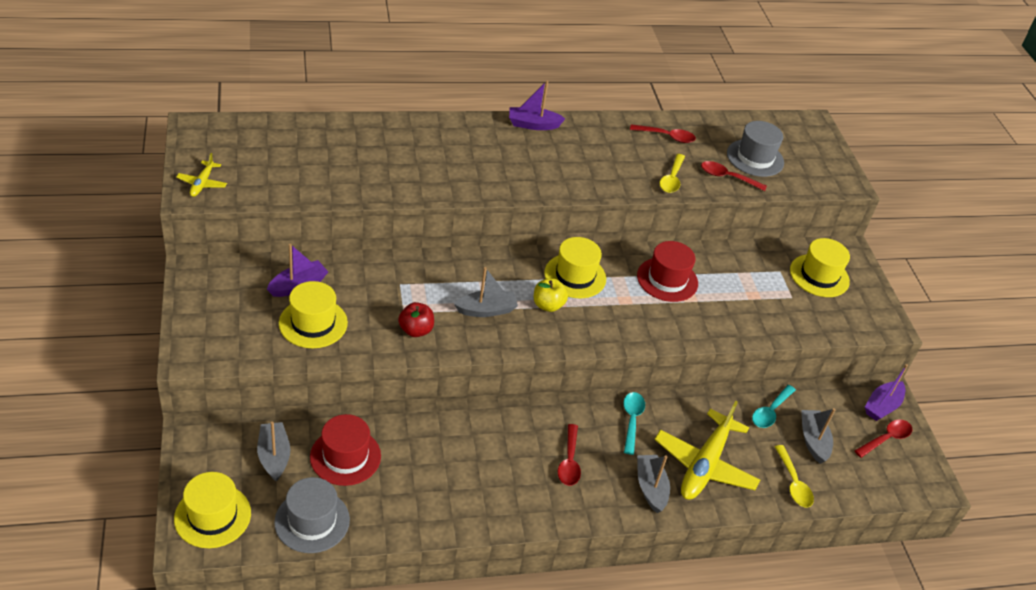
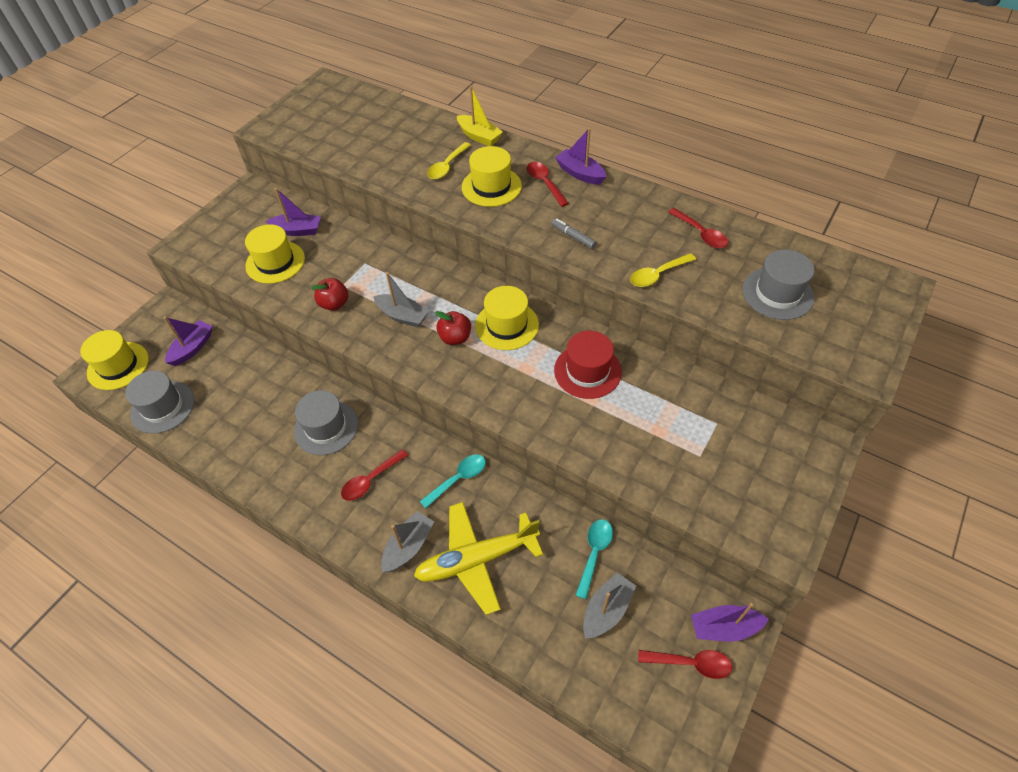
camera: 50 degrees right, 10 degrees up
yellow plane [176,153,227,197] -> none
grey boat [257,422,290,482] -> purple boat [163,317,213,366]
red hat [310,414,381,486] -> none
yellow apple [534,279,568,312] -> red apple [435,311,471,345]
red spoon [701,161,767,191] -> red spoon moved to [527,162,569,207]
turquoise spoon [752,385,796,428] -> turquoise spoon turned 120 degrees clockwise [575,519,613,599]
yellow spoon [775,445,814,508] -> yellow spoon moved to [427,142,471,179]
yellow hat [790,238,850,297] -> yellow hat moved to [462,146,522,207]
none -> grey hat [294,390,358,455]
none -> yellow boat [457,86,503,146]
none -> grey marker [551,218,596,249]

